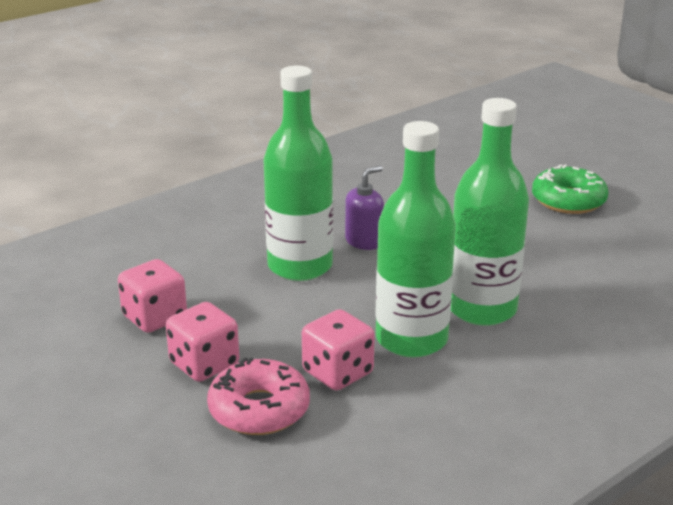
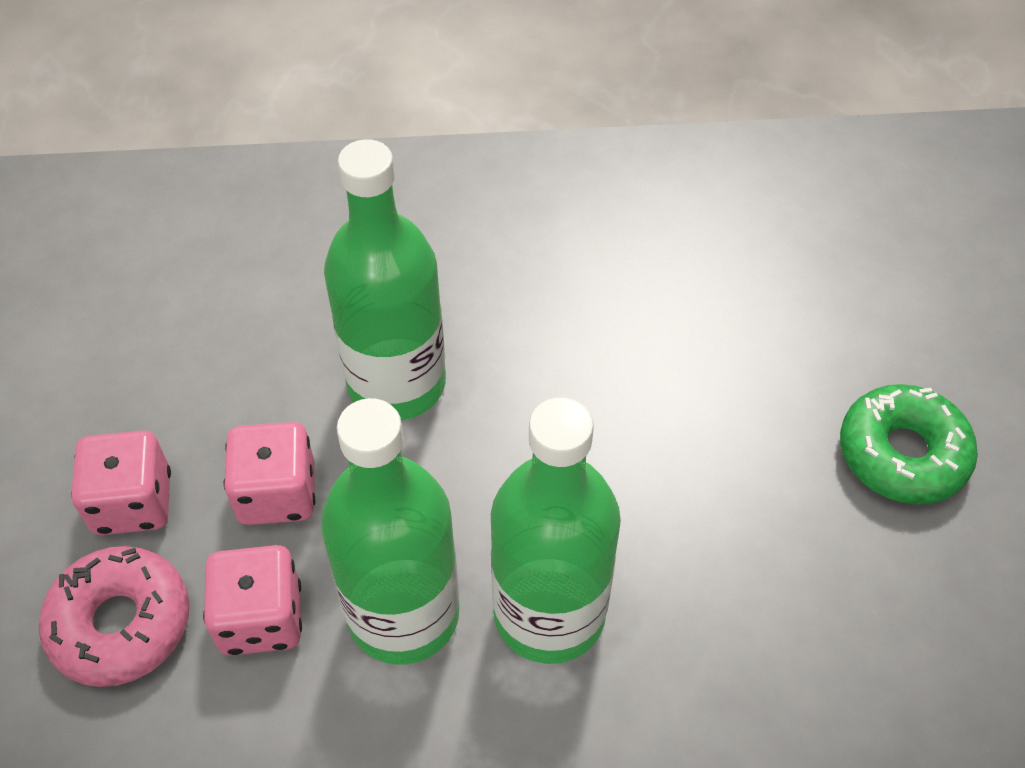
camera: 35 degrees right, 25 degrees up
pink dice [118,259,187,333] -> pink dice moved to [224,422,315,525]
purple soap dispenser [345,166,384,250] -> none

